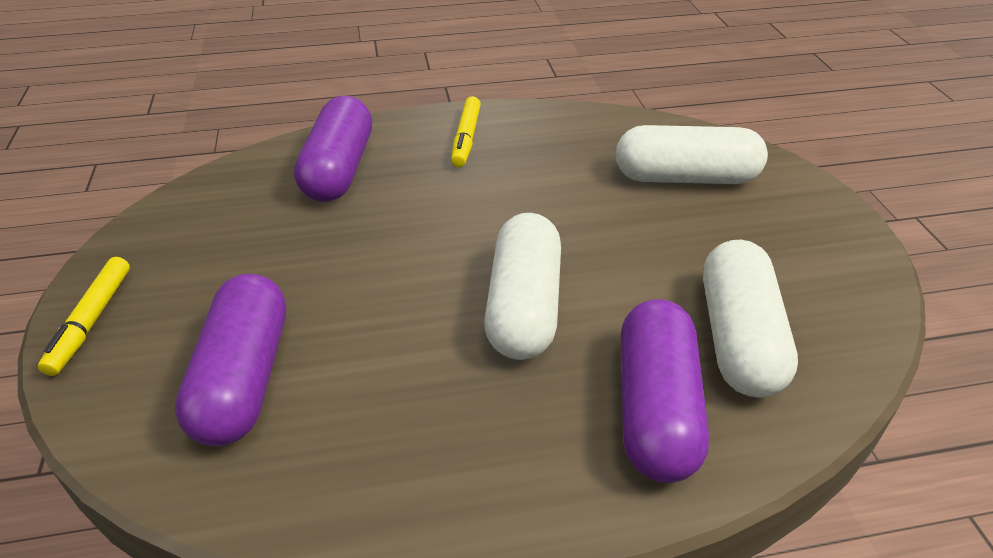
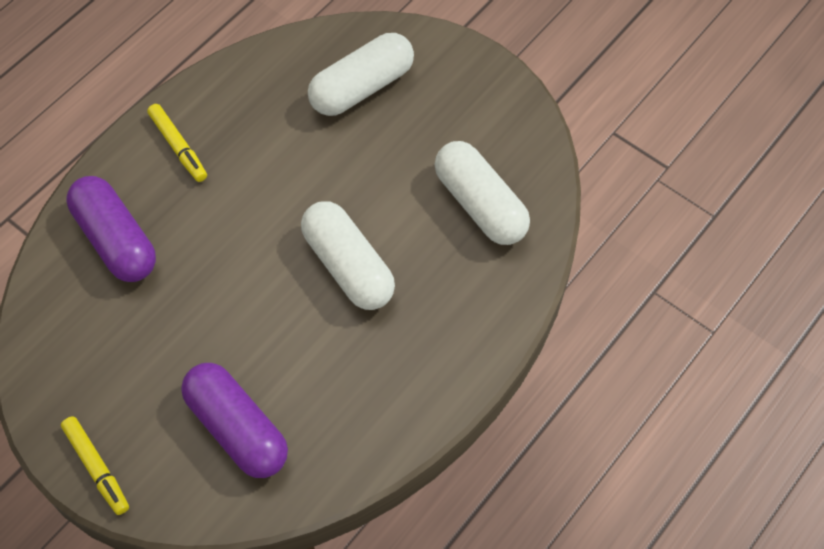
camera: 40 degrees left, 20 degrees up
purple capsule [621,299,709,483] -> none

